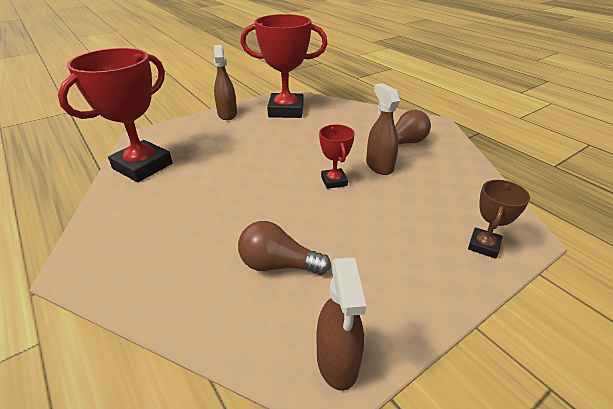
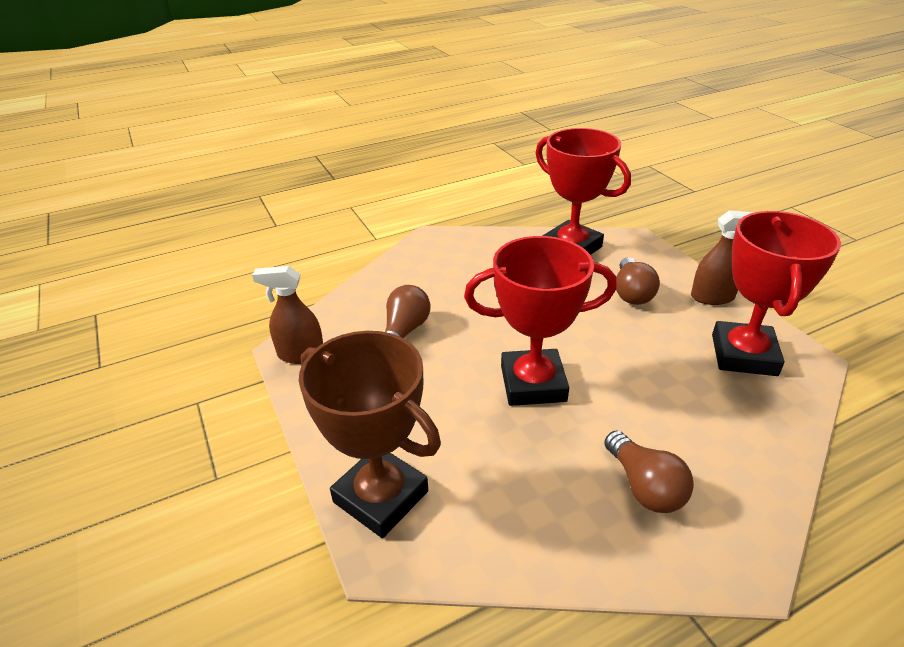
camera: 100 degrees right, 0 degrees up
red trophy [319,124,355,189] -> red trophy [464,236,617,406], size x2.04
brown spray bottle [366,83,400,175] -> none
brown trophy [468,180,530,259] -> brown trophy [299,331,441,538], size x2.04
none -> brown light bulb [616,257,660,305]

